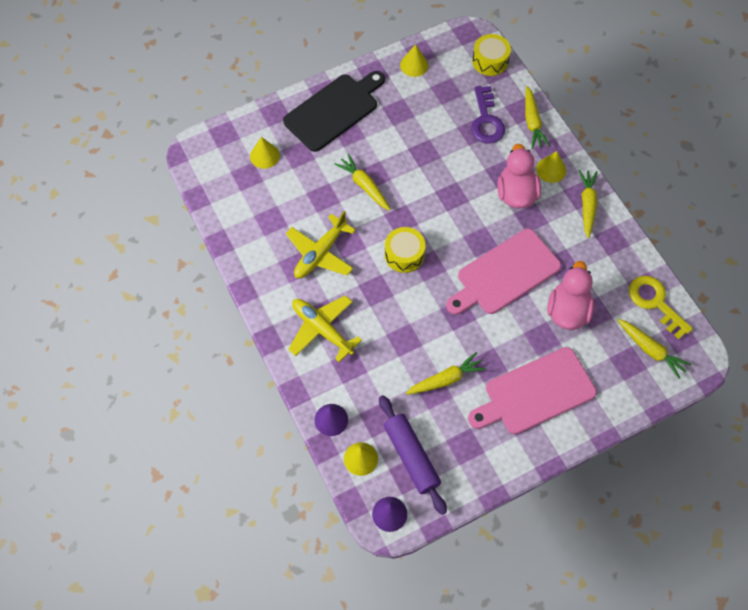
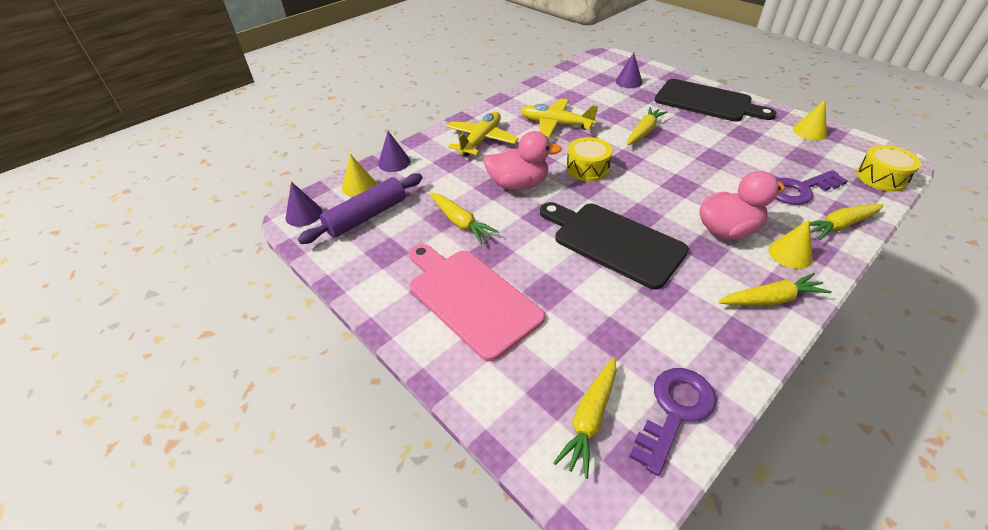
camera: 75 degrees right, 20 degrees down
yellow cone [250,137,280,169] -> purple cone [615,53,642,88]
pink cutting board [446,229,561,315] -> black cutting board [540,202,689,290]
pink duck [547,261,594,330] -> pink duck moved to [483,131,562,190]
yellow key [629,276,693,339] -> purple key [629,368,716,476]

